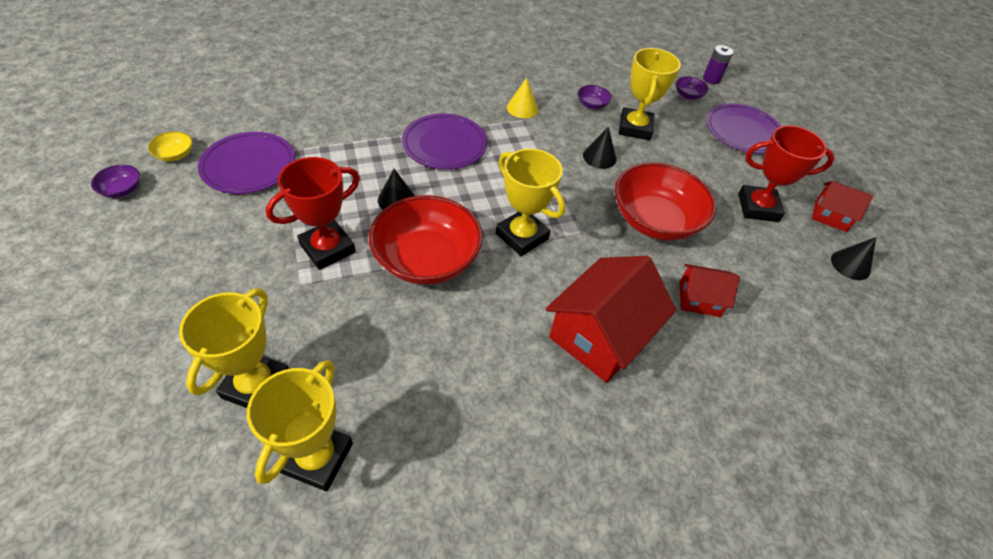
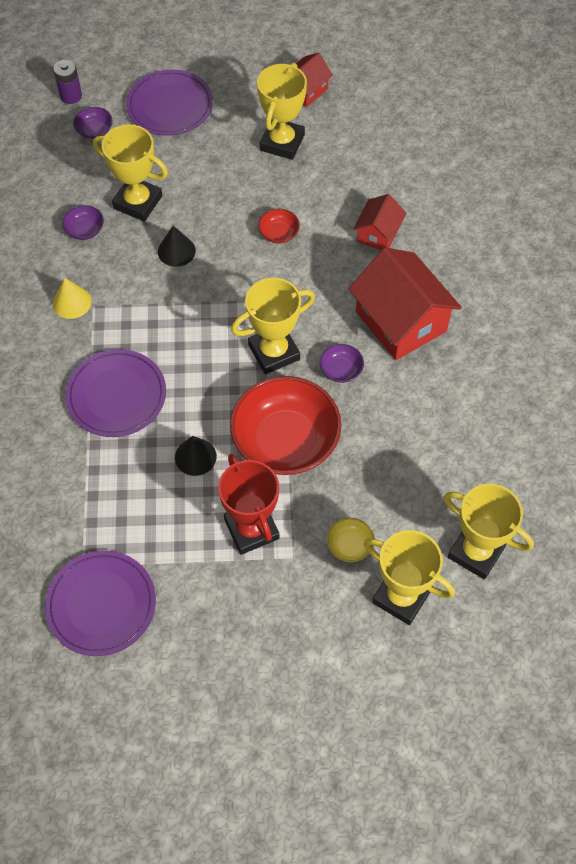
camera: 70 degrees left, 10 degrees up
purple bowl [91,165,140,198] -> purple bowl moved to [320,344,364,383]
yellow bowl [148,131,193,162] -> yellow bowl moved to [327,518,375,562]
red bowl [615,162,716,241] -> red bowl [258,209,300,244], size x0.42
red trophy [738,125,835,222] -> yellow trophy [257,63,307,160]
black cone [831,237,876,280] -> none

